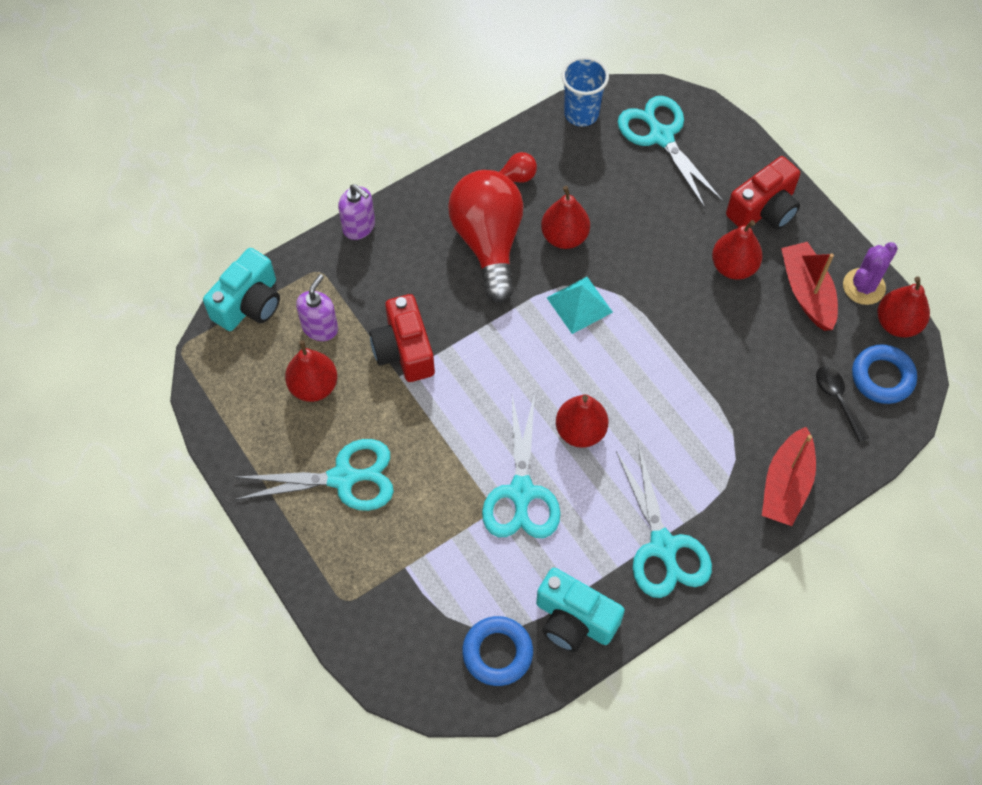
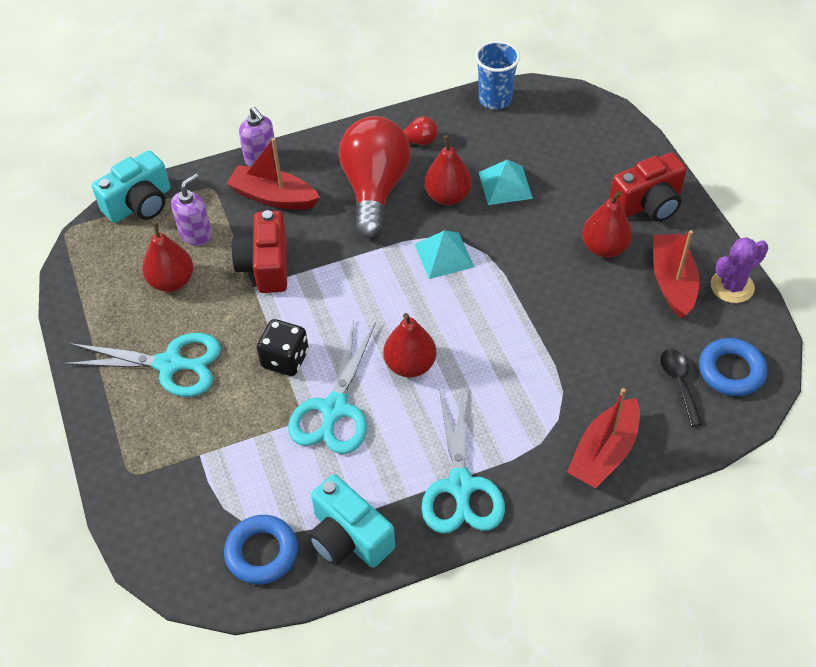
camera: 15 degrees right, 10 degrees down
turquoise scissors [618,96,723,208] -> none
red pear [877,276,930,338] -> none
none -> red boat [226,138,320,210]
none -> black dice [257,319,309,376]
none -> turquoise pyramid [479,160,533,205]

